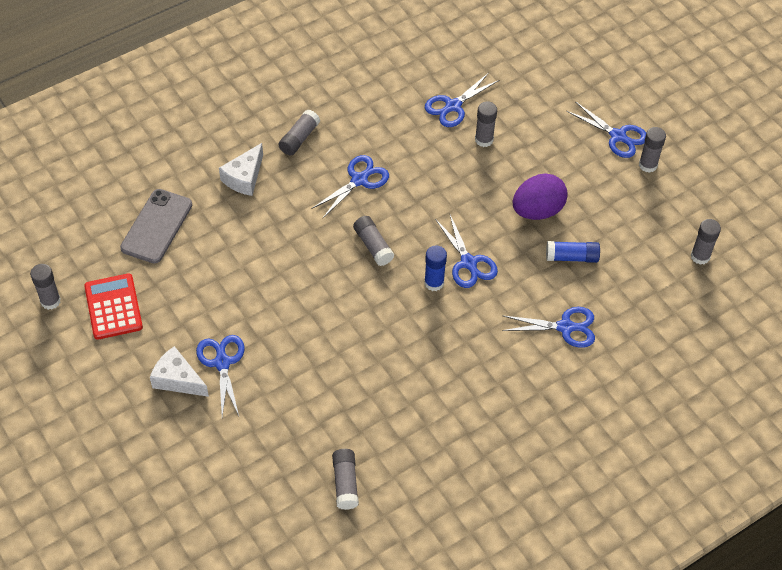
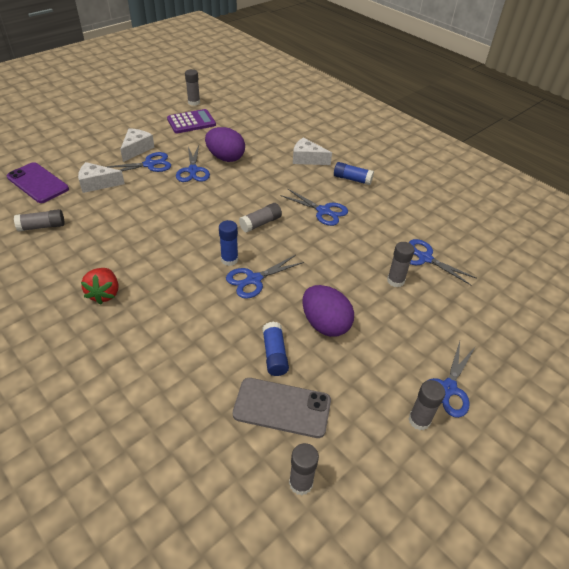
camera: 80 degrees right, 10 degrees down
red calculator [84,273,143,340] -> purple calculator [167,109,216,133]
grey phone [120,189,192,264] -> grey phone moved to [233,378,331,438]
grey glue stick [278,109,320,155] -> blue glue stick [334,162,374,185]
blue scissors [502,307,595,348] -> blue scissors moved to [176,145,210,182]
none -> purple phone [7,162,69,203]
none -> white cheese [78,162,125,193]
none -> red strawberry [81,268,118,304]
none -> purple egg [205,127,245,162]

